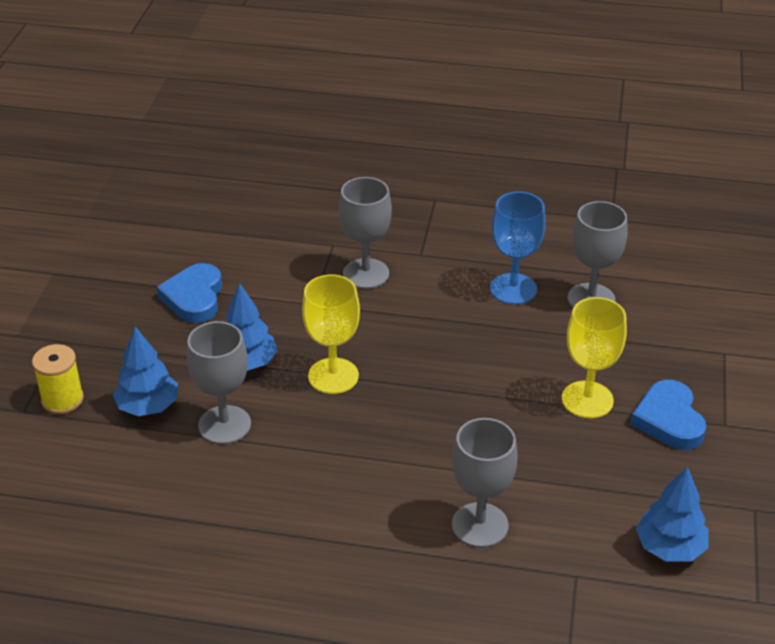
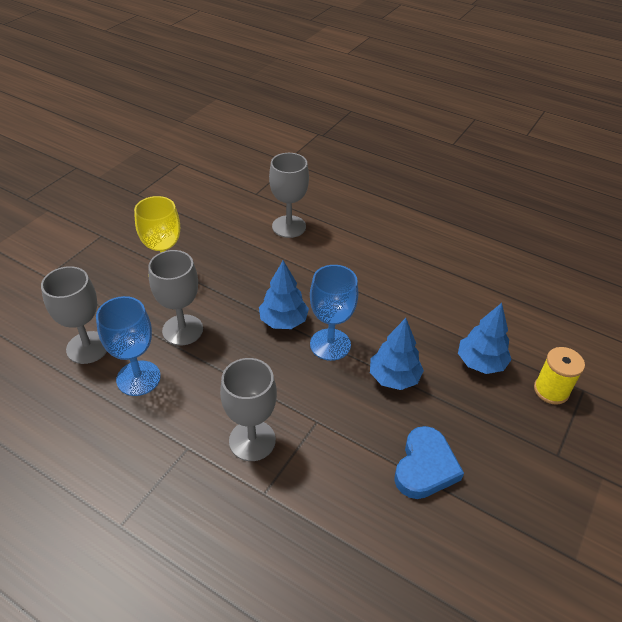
camera: 160 degrees left, 5 degrees up
grey goblet [187,321,251,444] -> grey goblet moved to [148,250,203,346]
yellow goblet [302,274,360,394] -> blue goblet [310,265,358,361]
blue heart [630,380,706,450] -> none
blue tree [636,467,708,562] -> blue tree moved to [259,260,309,329]

